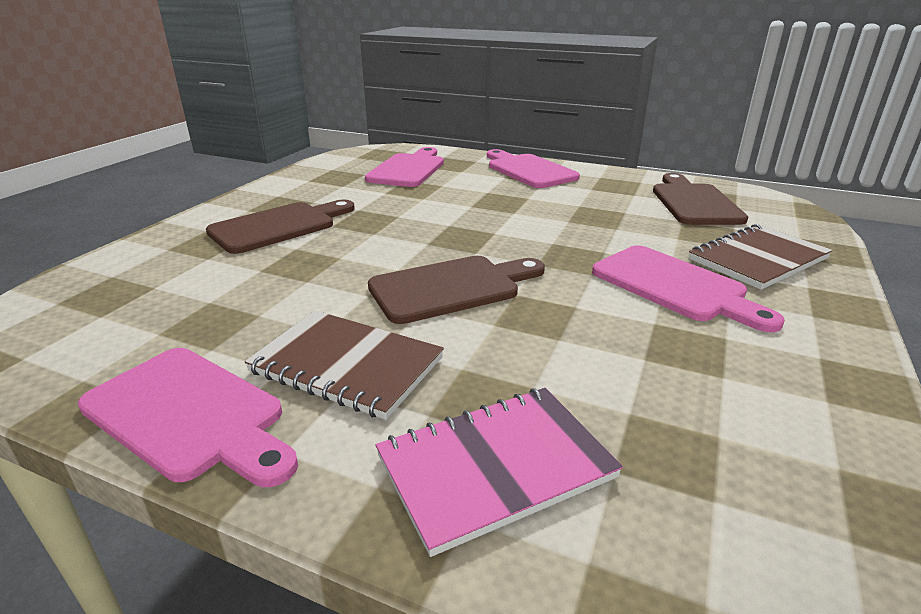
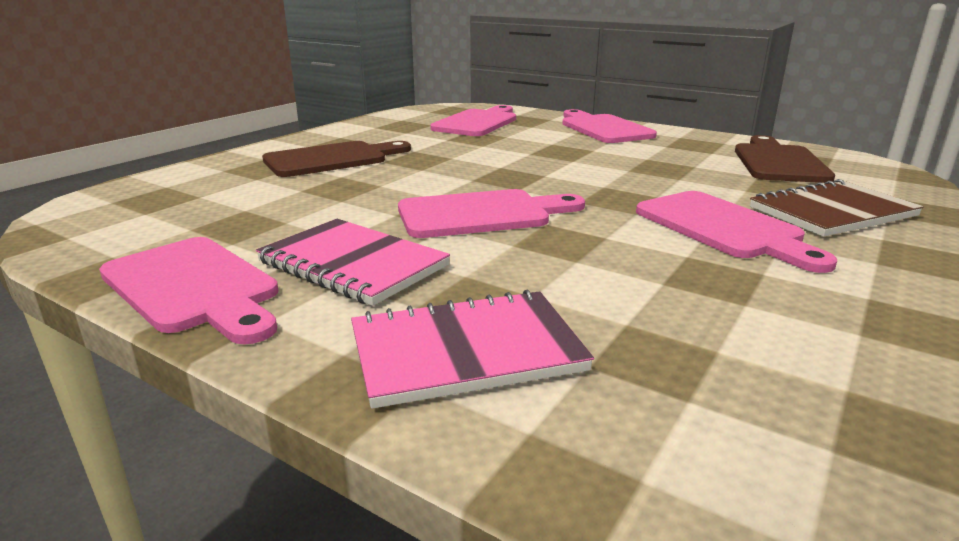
camera: 10 degrees right, 5 degrees down
brown notebook [244,310,444,420] -> pink notebook [256,219,450,306]
brown cutting board [368,256,545,324] -> pink cutting board [398,189,585,238]

